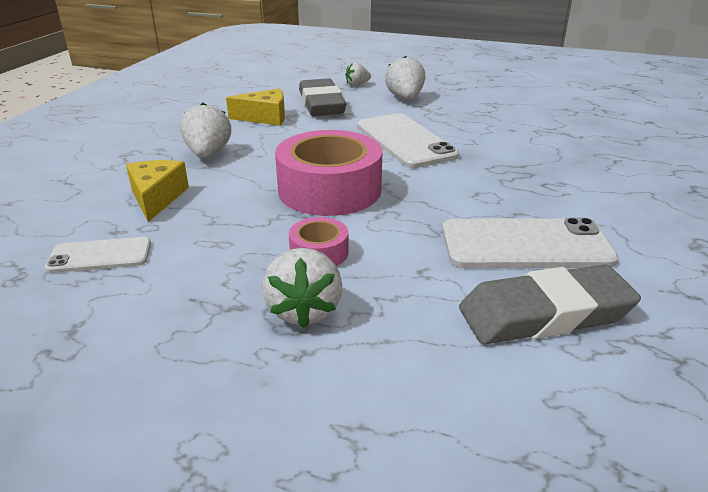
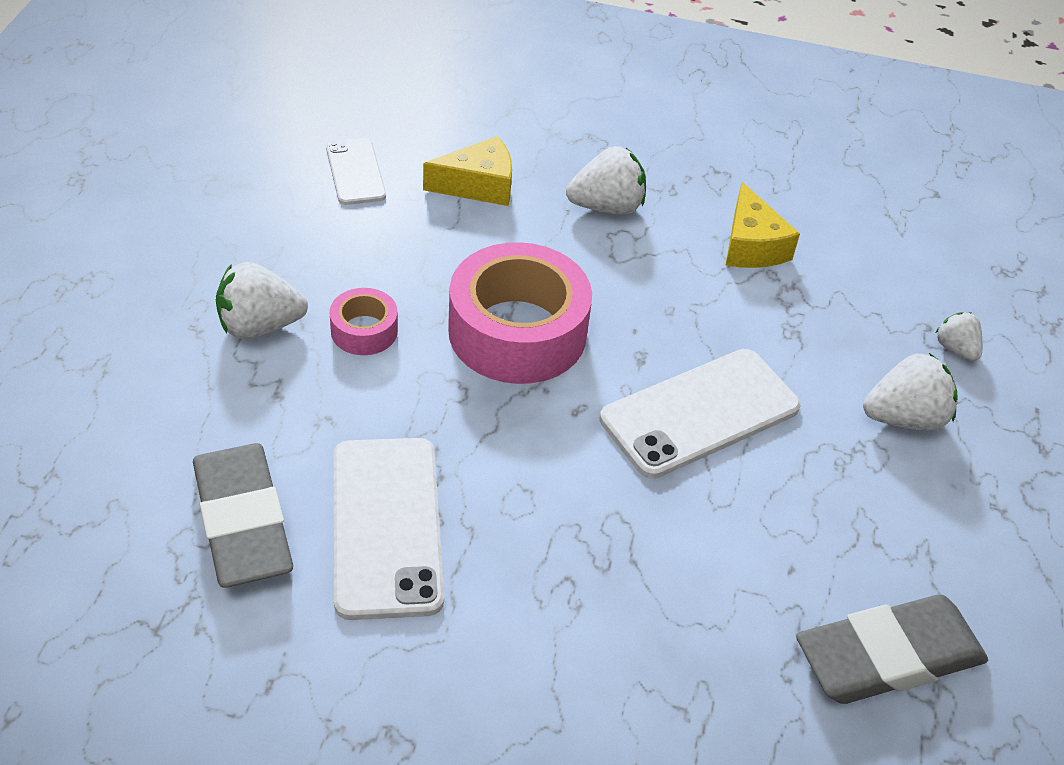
camera: 80 degrees right, 15 degrees up
grey eraser [299,78,346,116] -> grey eraser moved to [796,594,988,704]

